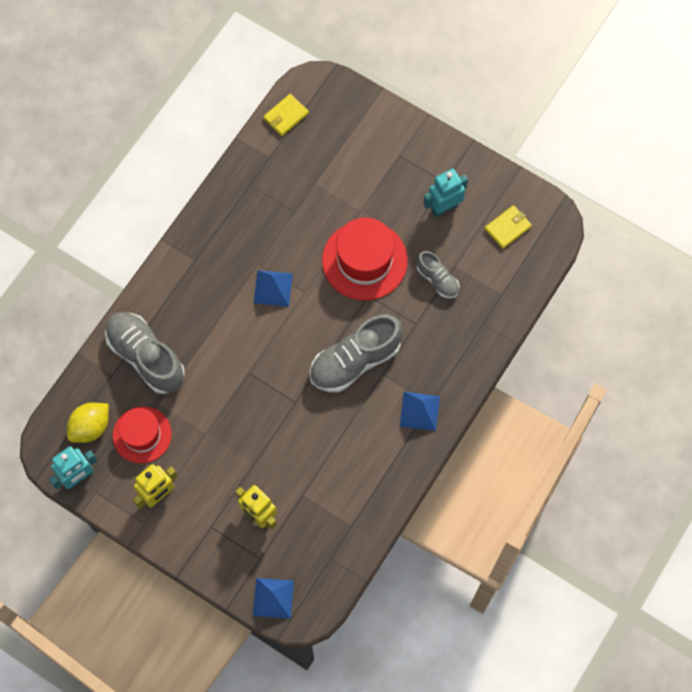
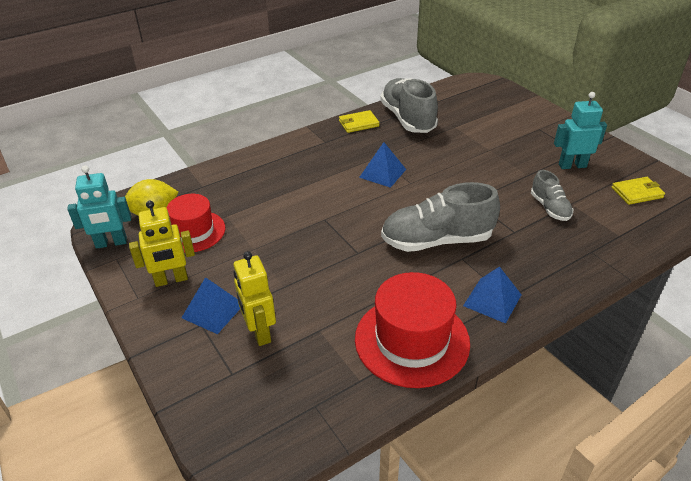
camera: 25 degrees right, 30 degrees down
grey shoe [105,312,185,394] -> grey shoe moved to [380,78,438,133]
blue pyramid [253,578,294,619] -> blue pyramid moved to [181,277,240,334]
yellow wallet [263,94,309,136] -> yellow wallet moved to [339,110,379,133]
red hat [322,218,408,301] -> red hat moved to [355,272,470,388]

